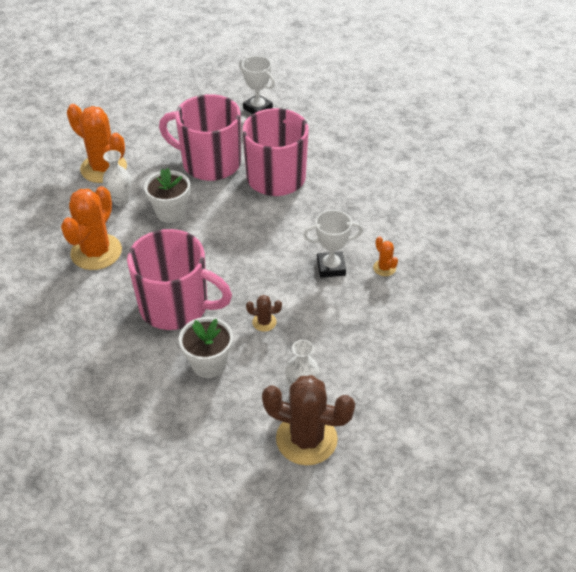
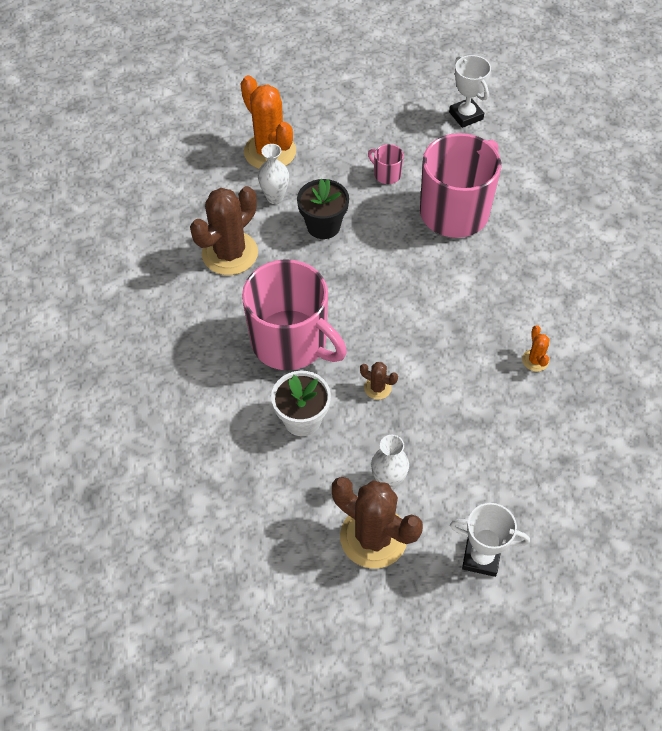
camera: 20 degrees right, 10 degrees up
orange cactus [61,186,122,270] -> brown cactus [190,186,258,275]
white flower pot [144,168,190,223] -> black flower pot [297,179,349,239]
pink mug [159,94,241,181] -> pink mug [368,144,404,184], size x0.40
white trophy [303,210,363,278] -> white trophy moved to [450,503,530,577]

